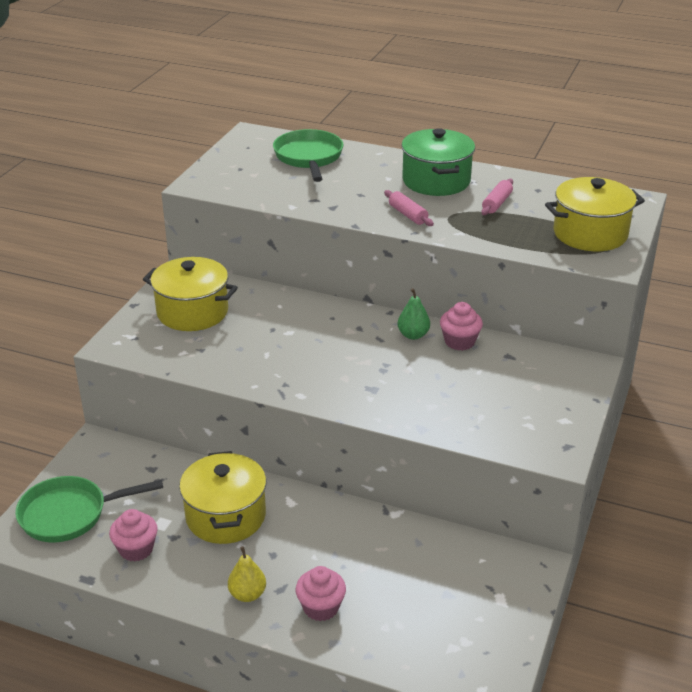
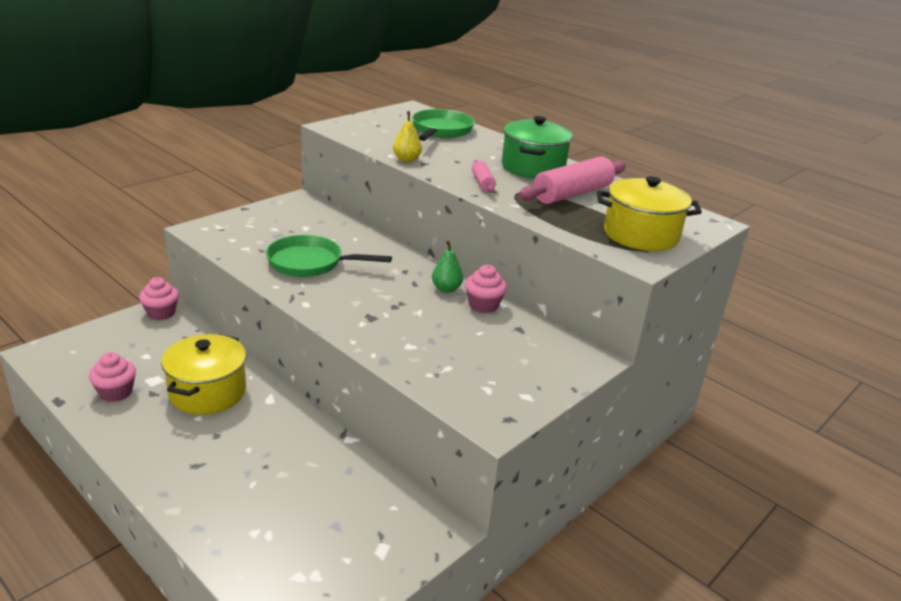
camera: 20 degrees right, 5 degrees down
green pan [15,476,163,542] -> green pan moved to [266,235,392,277]
yellow pot [143,257,238,331] -> none
yellow pear [228,546,266,602] -> yellow pear moved to [393,111,422,162]
pink cupcake [296,566,346,621] -> pink cupcake moved to [139,277,179,320]
pink rolling pin [481,179,513,215] -> pink rolling pin [518,157,626,204], size x1.98

